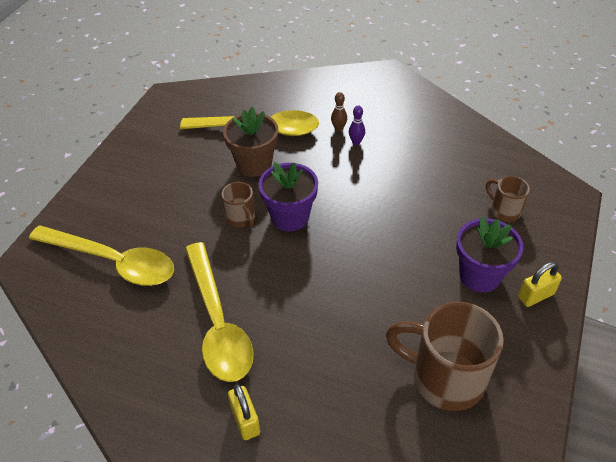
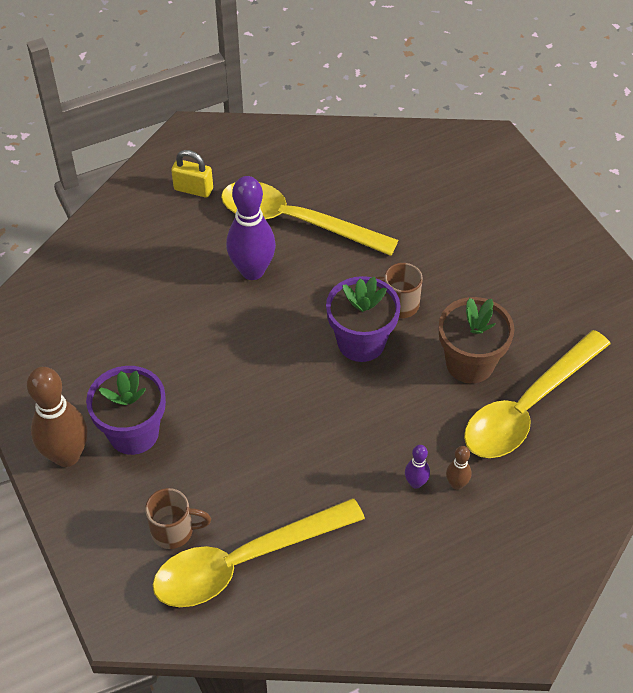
camera: 130 degrees right, 5 degrees up
yellow spoon [29,225,174,286] -> yellow spoon moved to [153,498,365,607]
brown mug [386,302,504,411] -> none
yellow padlock [518,262,562,307] -> brown bowling pin [27,367,87,467]
none -> purple bowling pin [226,176,276,280]

